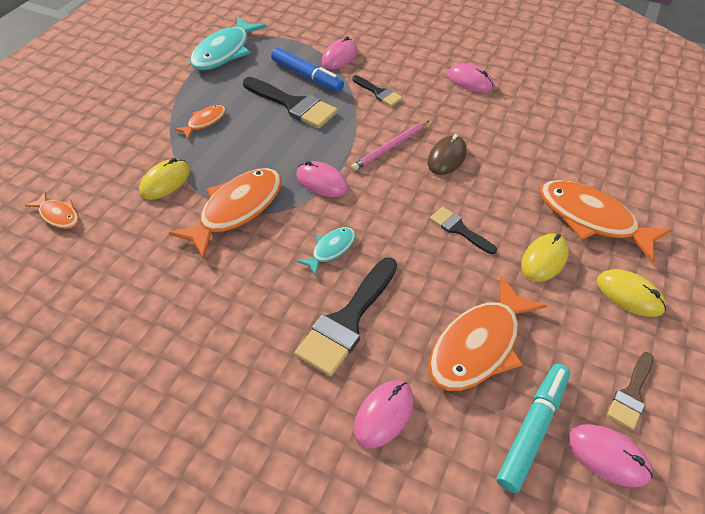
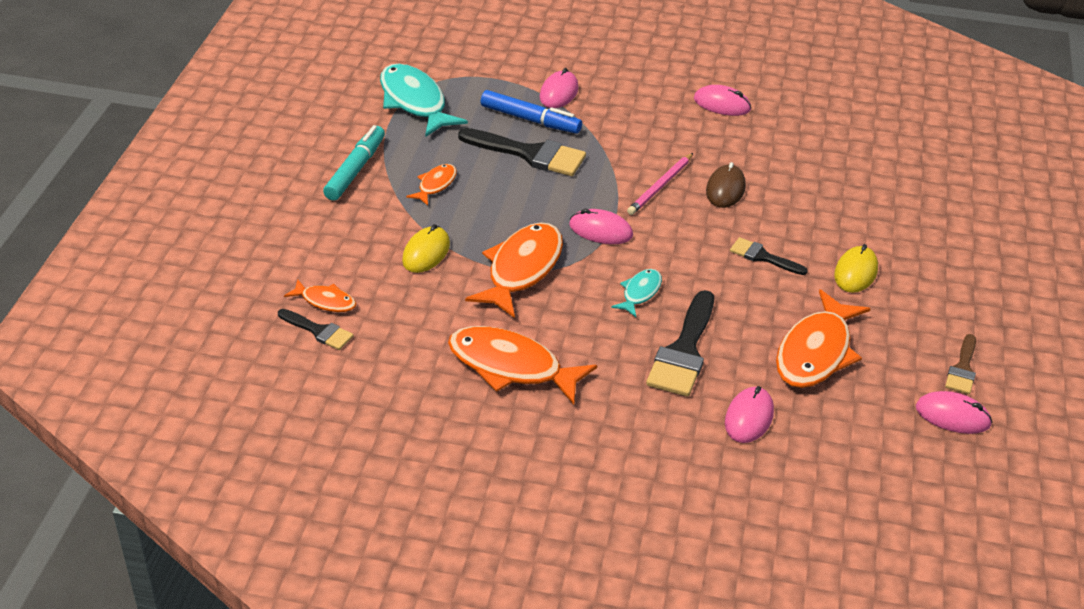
camera: 15 degrees left, 10 degrees down
turquoise fish [190,16,267,71] -> turquoise fish turned 135 degrees clockwise [380,64,468,137]
black brush [352,75,403,107] -> black brush moved to [278,309,354,350]
turquoise marker [497,364,570,493] -> turquoise marker moved to [323,125,385,201]
orange fish [540,180,672,263] -> orange fish moved to [448,326,597,404]
yellow mouse [597,269,666,317] -> none

